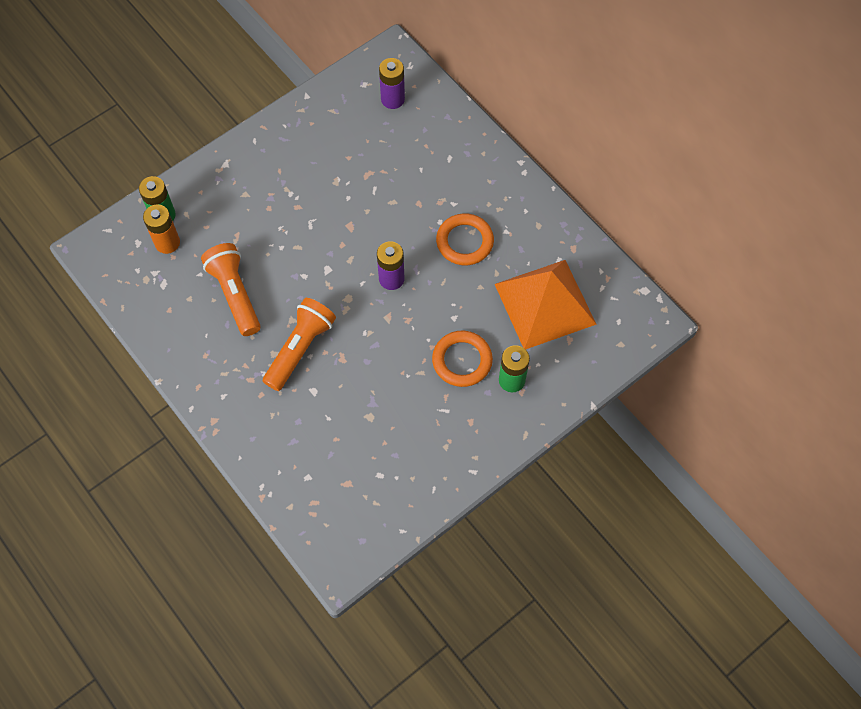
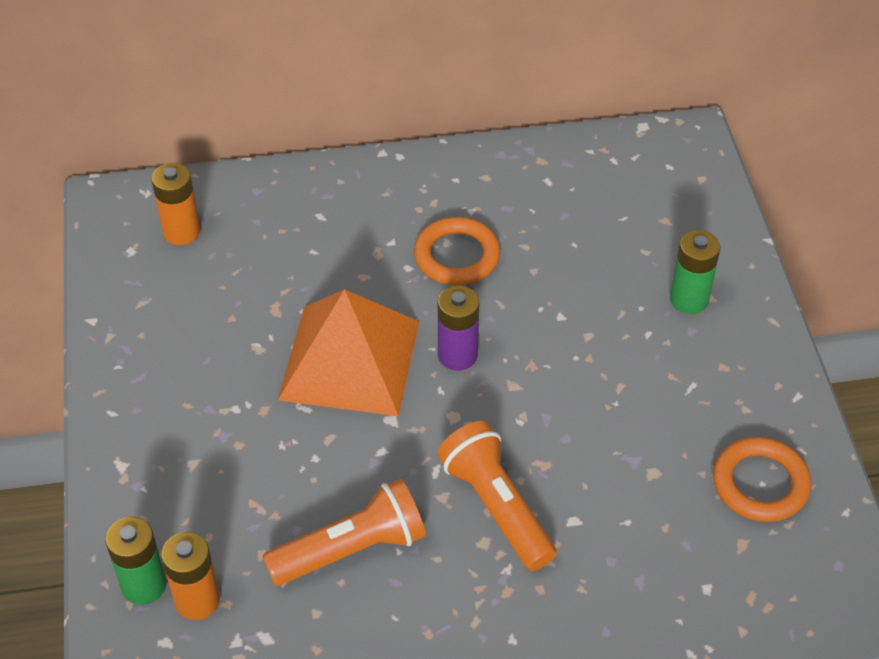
camera: 60 degrees left, 15 degrees down
orange flashlight [201,243,260,336] -> orange flashlight turned 150 degrees clockwise [263,479,426,586]
purple battery [379,58,405,109] -> orange battery [151,163,200,245]
orange ring [432,331,493,387] -> orange ring moved to [713,437,811,522]
orange pyramid [495,260,597,349] -> orange pyramid moved to [278,289,419,416]

